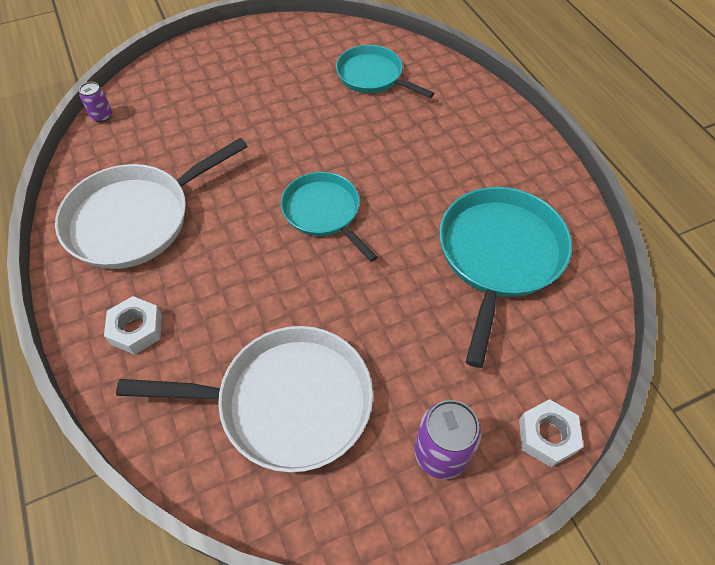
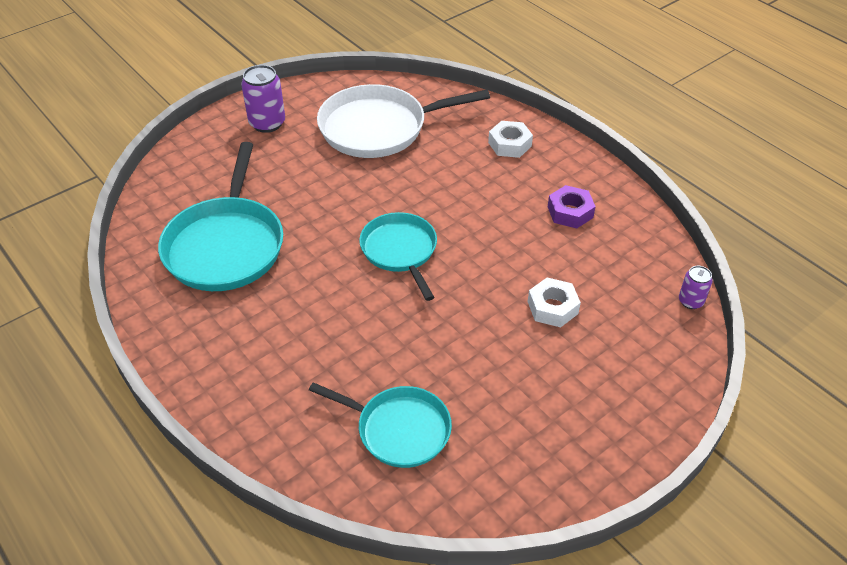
camera: 165 degrees right, 10 degrees down
white pan [55,138,248,269] -> purple nut [548,185,596,228]
turquoise pan [281,172,378,262] -> turquoise pan turned 150 degrees counterclockwise [359,212,437,301]
white nut [519,399,583,467] -> white nut moved to [528,278,581,327]

